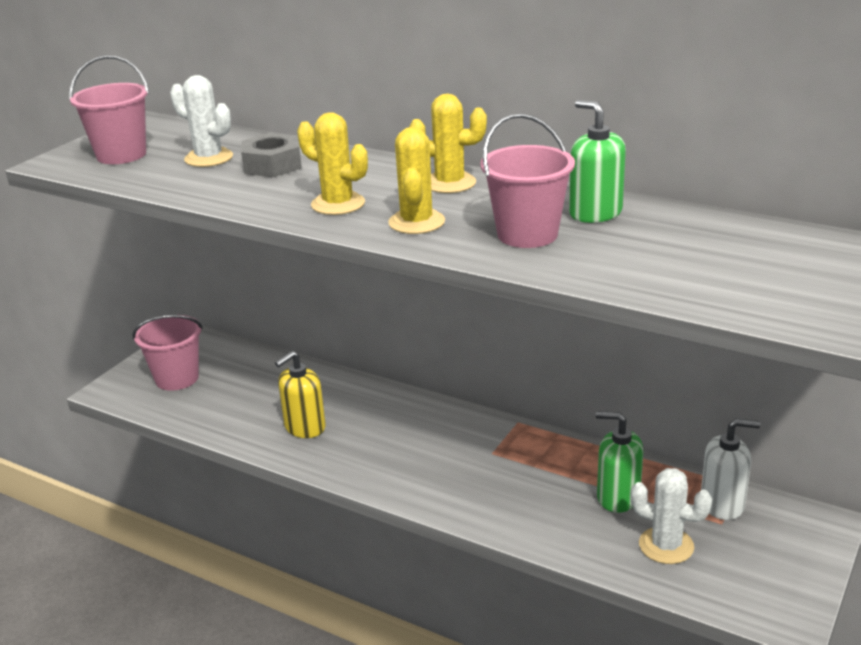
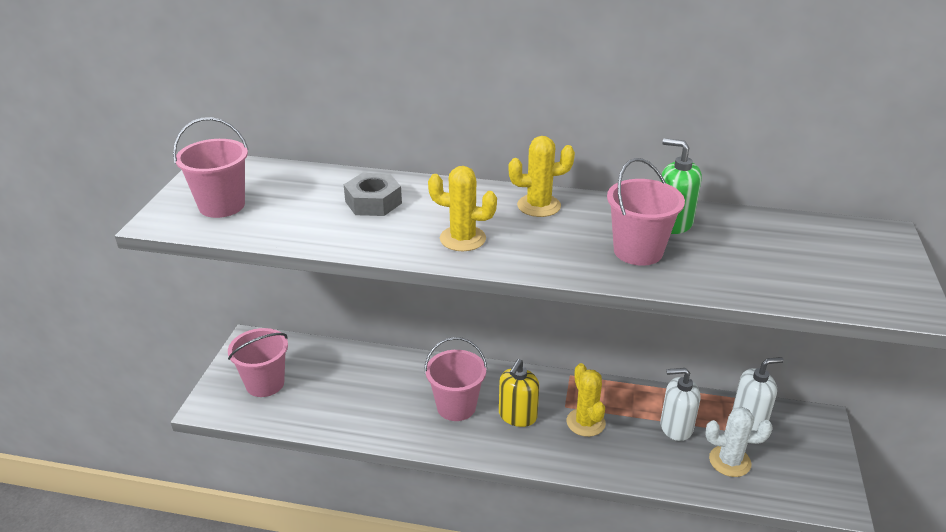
camera: 20 degrees left, 5 degrees up
white cactus [170,75,233,167] -> none
yellow soap dispenser [275,351,326,438] -> yellow soap dispenser moved to [499,359,539,427]
yellow cactus [388,127,445,234] -> yellow cactus moved to [567,363,606,437]
green soap dispenser [596,411,643,513] -> white soap dispenser [660,368,700,441]
none -> pink bucket [424,337,487,421]

